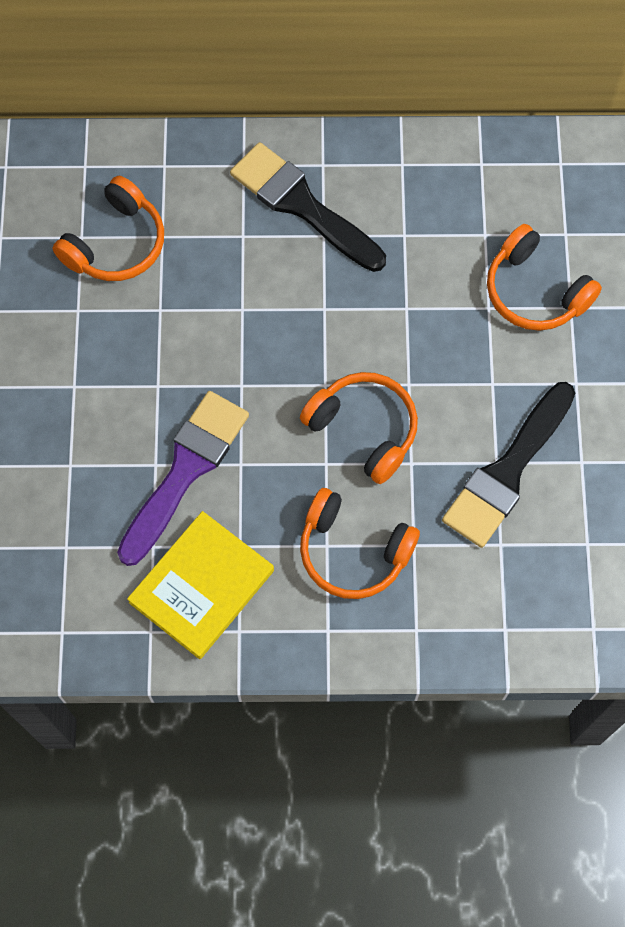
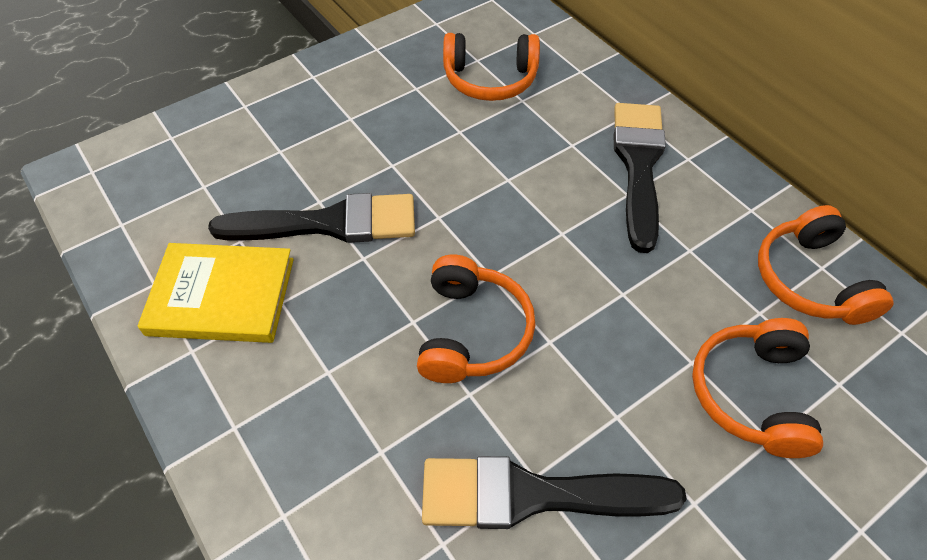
camera: 55 degrees right, 15 degrees down
purple brush [117,391,249,566] -> black brush [208,193,415,243]
orange headphones [300,488,420,599] -> orange headphones moved to [758,205,894,325]

